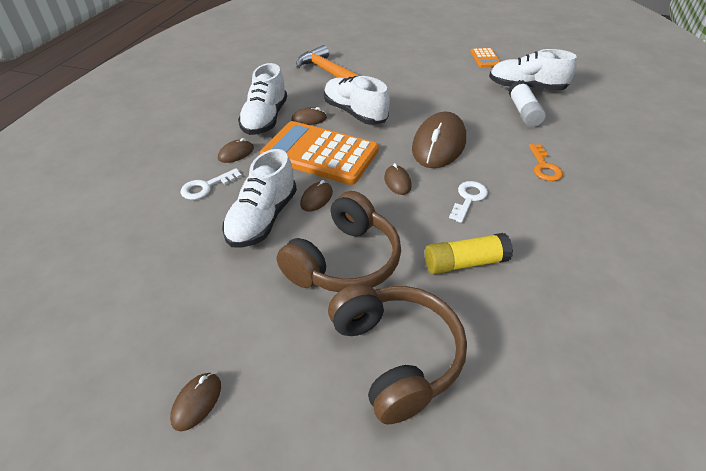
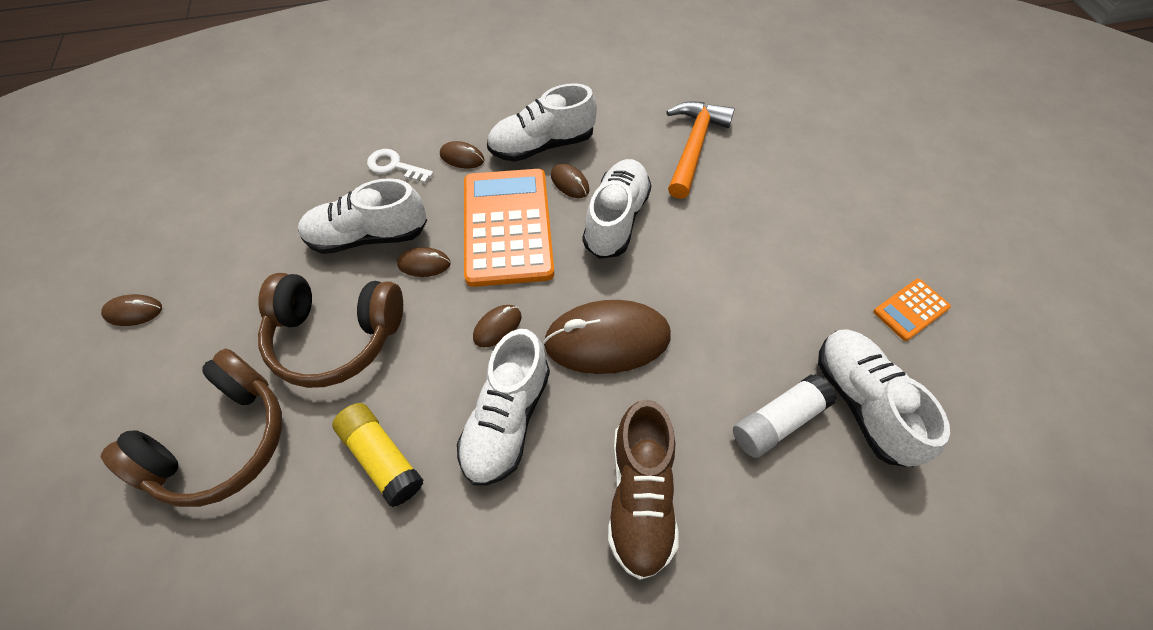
camera: 60 degrees right, 15 degrees up
white key [449,181,488,223] -> white shoe [457,329,550,486]
orange key [529,144,563,181] -> brown shoe [608,399,678,580]

